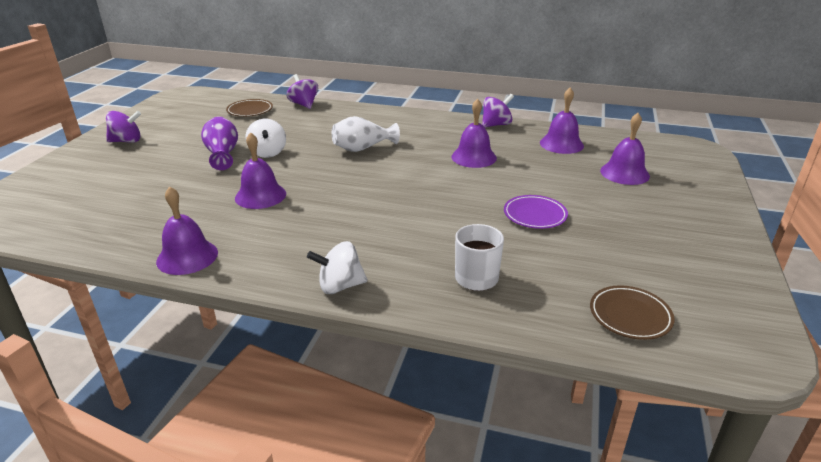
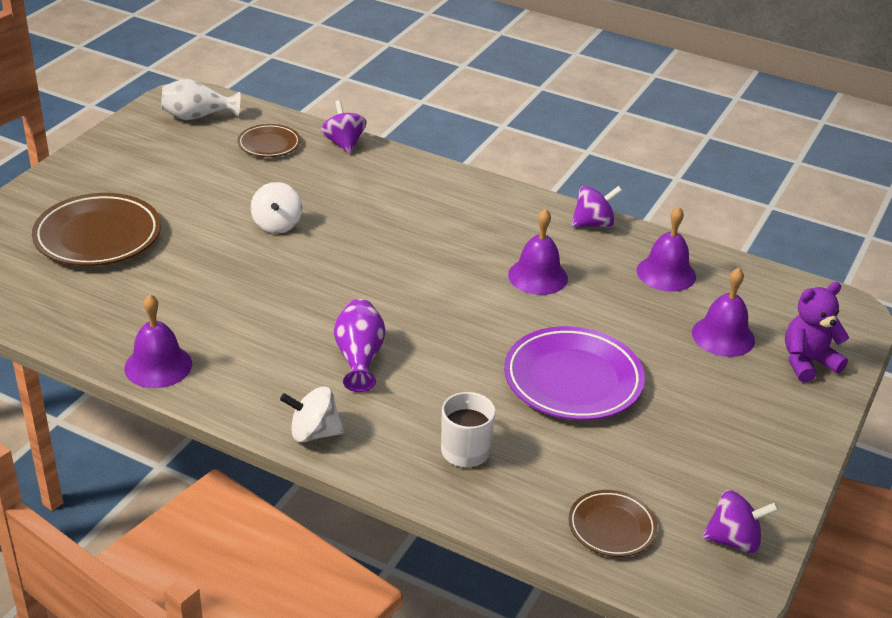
camera: 10 degrees right, 5 degrees up
purple spinning top [106,111,141,143] -> purple spinning top moved to [702,490,779,553]
purple vase [201,116,238,170] -> purple vase moved to [334,299,386,392]
purple bell [235,132,286,209] -> none
white vase [332,116,400,152] -> white vase moved to [161,79,240,120]
purple plate [504,195,568,229] -> purple plate [504,326,645,420], size x1.79
none -> brown plate [32,193,161,266]
none -> purple teddy bear [785,282,849,382]

